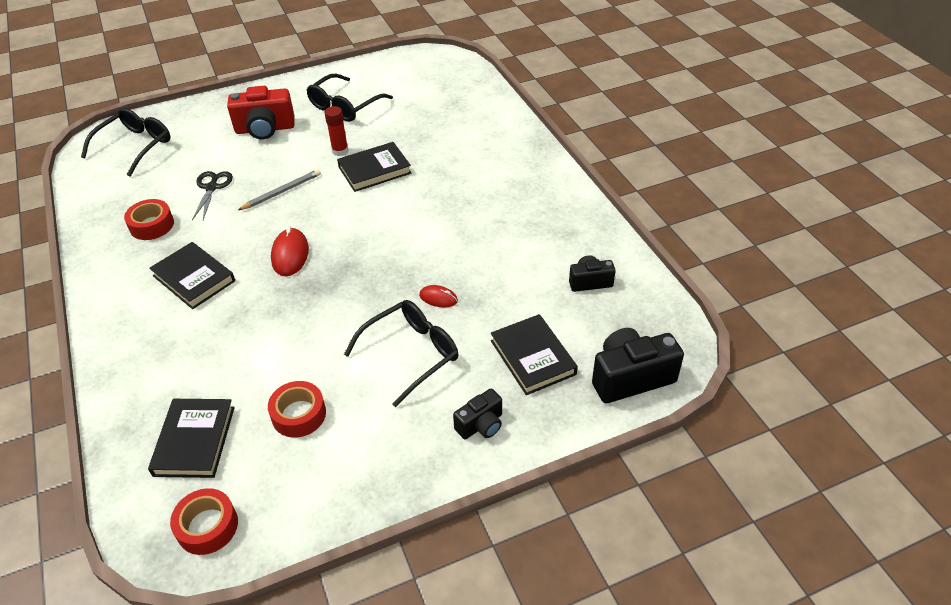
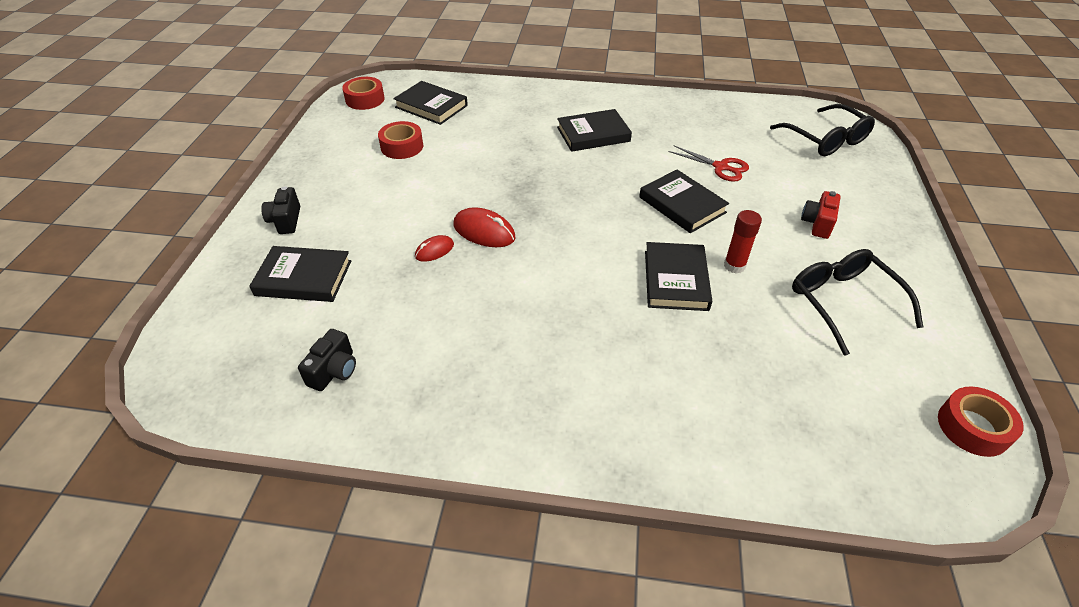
camera: 120 degrees right, 0 degrees up
red tape [124,199,174,240] -> red tape moved to [938,386,1024,457]
black scissors [192,171,233,220] -> red scissors [669,145,749,182]
red camera [227,86,295,139] -> red camera [801,191,841,239], size x0.58
grey pencil [238,169,321,210] -> black book [639,170,729,233]
red mouse [271,226,309,276] -> red mouse moved to [454,207,516,247]
black glasses [344,300,458,407] -> none
black camera [592,328,684,403] -> none

